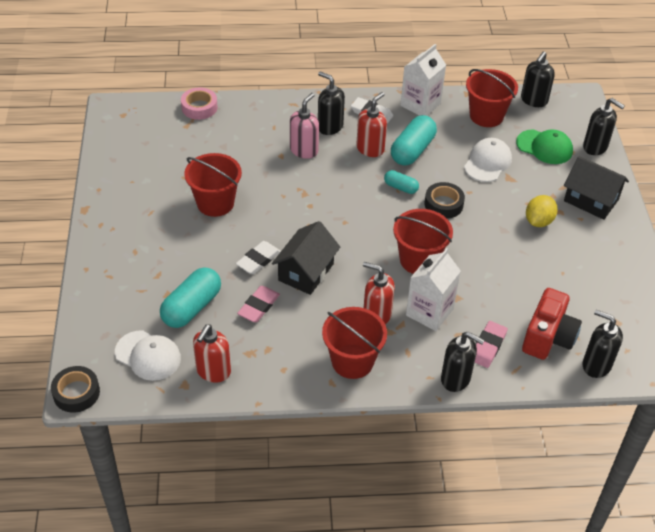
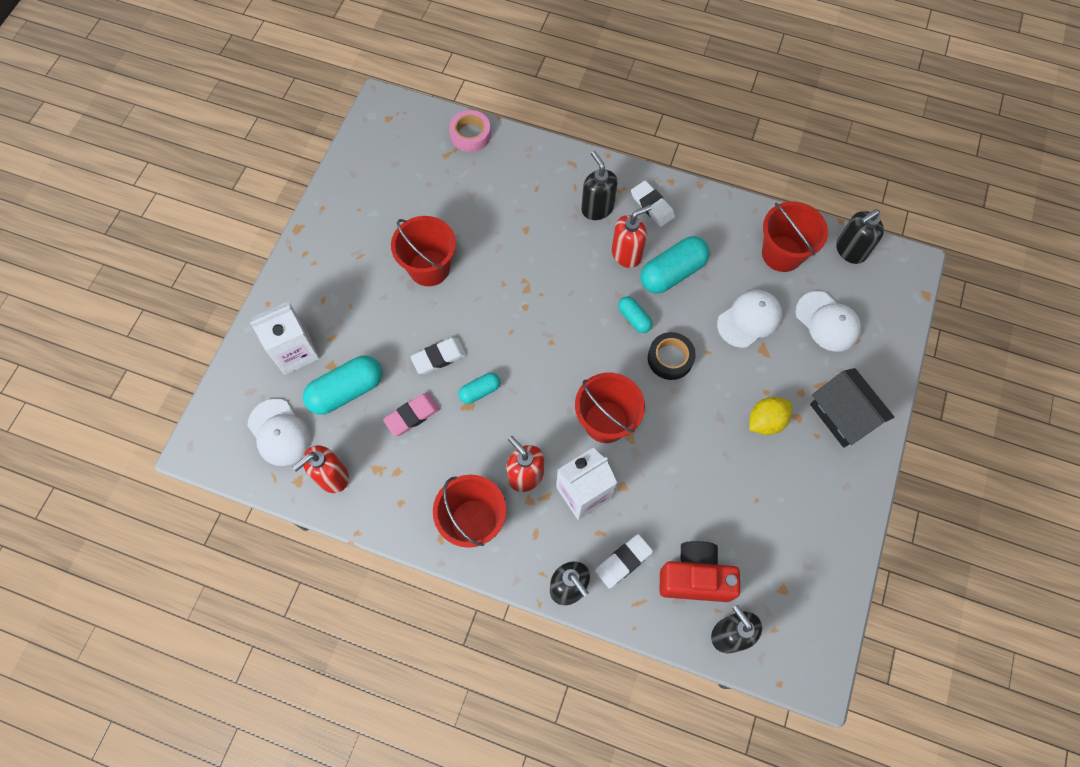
camera: 25 degrees right, 20 degrees up
black tape [51,366,100,413] -> none
black house [272,221,340,295] -> turquoise capsule [459,373,500,404]
pink soap dispenser [290,93,319,159] -> none
white carton [401,44,446,116] -> white carton moved to [250,301,320,375]
pink eraser [475,321,508,368] -> white eraser [595,534,653,589]
green cap [516,129,573,164] -> white cap [796,291,861,352]
red camera [522,288,582,360] -> red camera turned 135 degrees counterclockwise [659,541,740,602]
black soap dispenser [583,98,625,155] -> none

